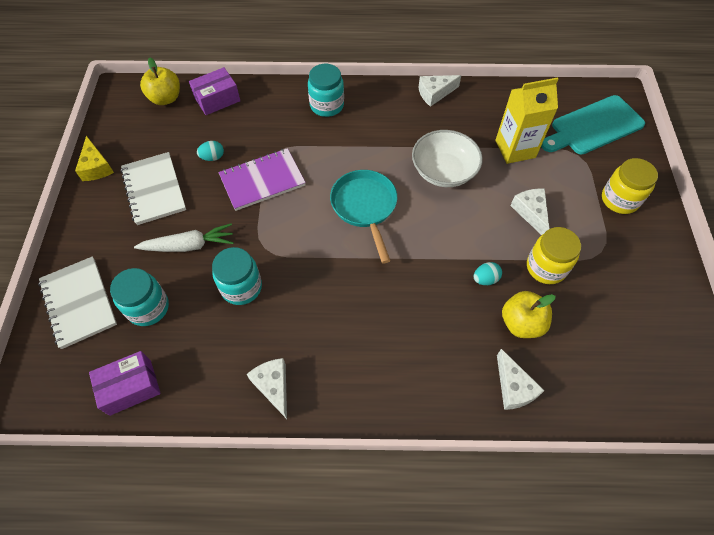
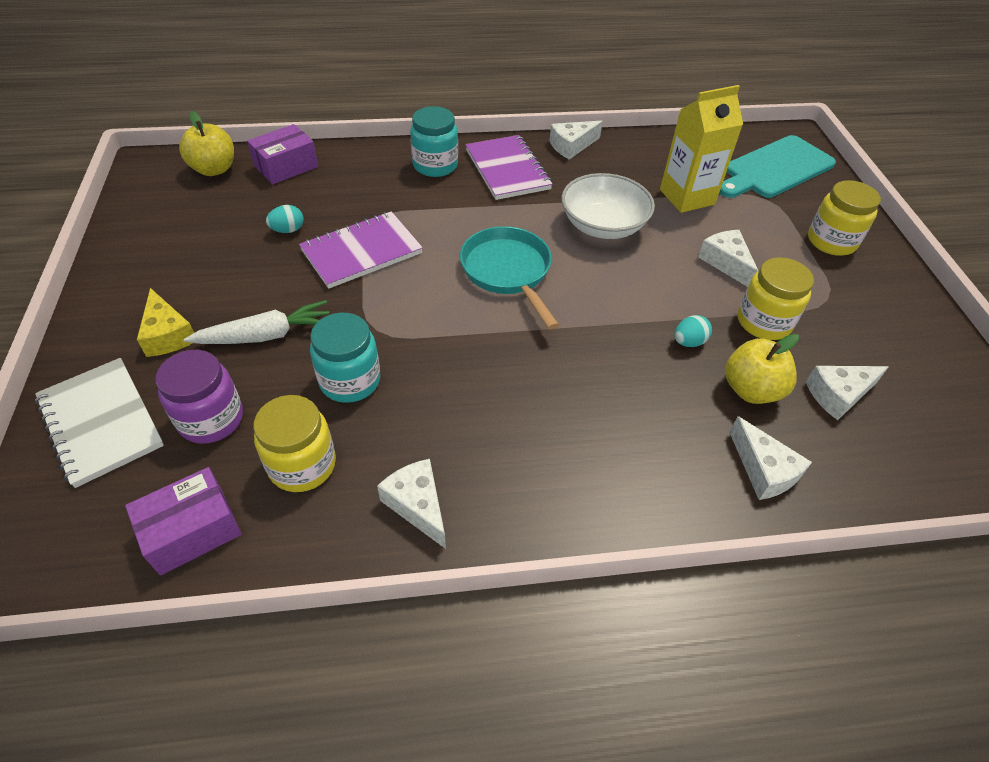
camera: 10 degrees left, 10 degrees down
yellow cheese [75,136,114,181] -> yellow cheese moved to [137,288,194,357]
turquoise jar [110,268,169,326] -> purple jar [156,350,243,444]
white notebook [121,152,186,225] -> none
none -> yellow jar [253,395,336,492]
none -> purple notebook [466,135,552,200]
none -> white cheese [806,366,889,420]

